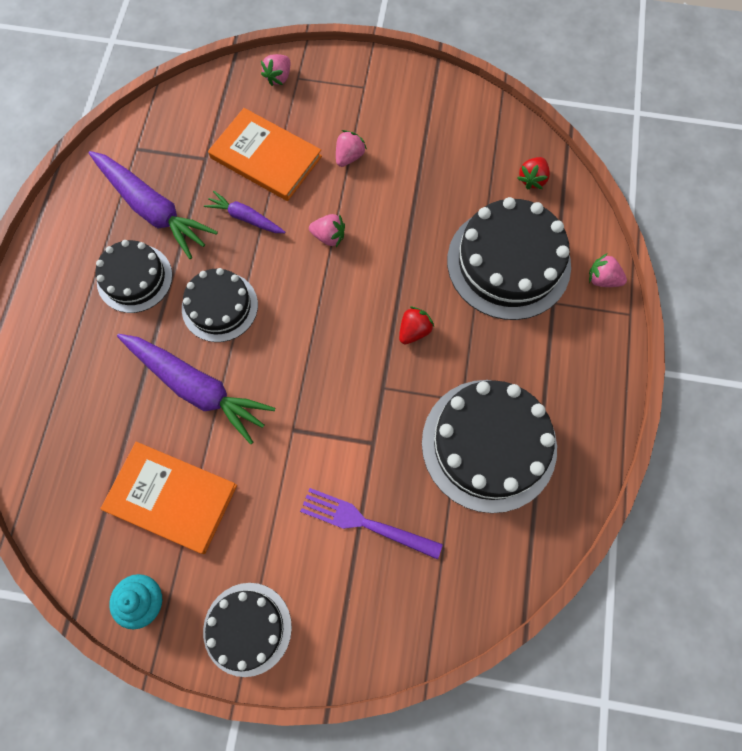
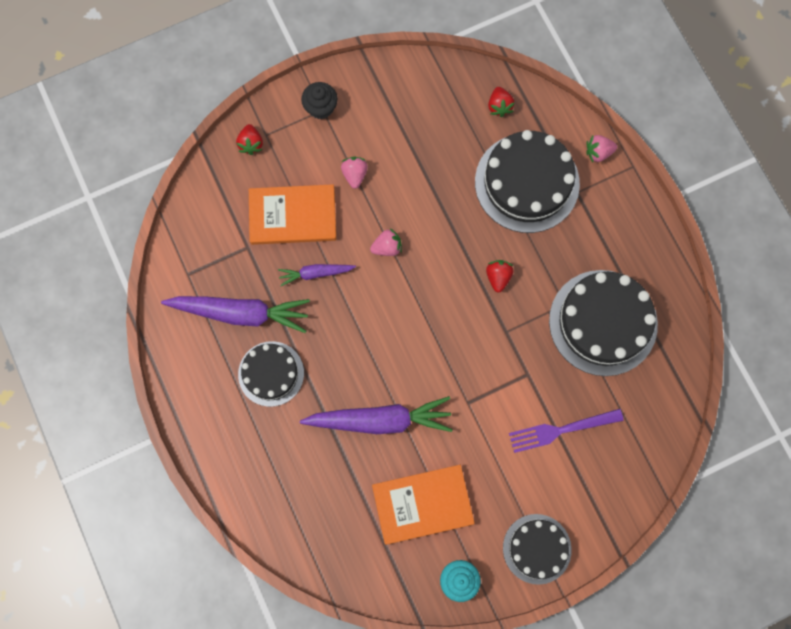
camera: 35 degrees left, 5 degrees up
black cake [182,268,258,342] -> none
pink strawberry [261,54,290,86] -> red strawberry [236,124,263,155]
none -> black cupcake [301,82,338,119]

